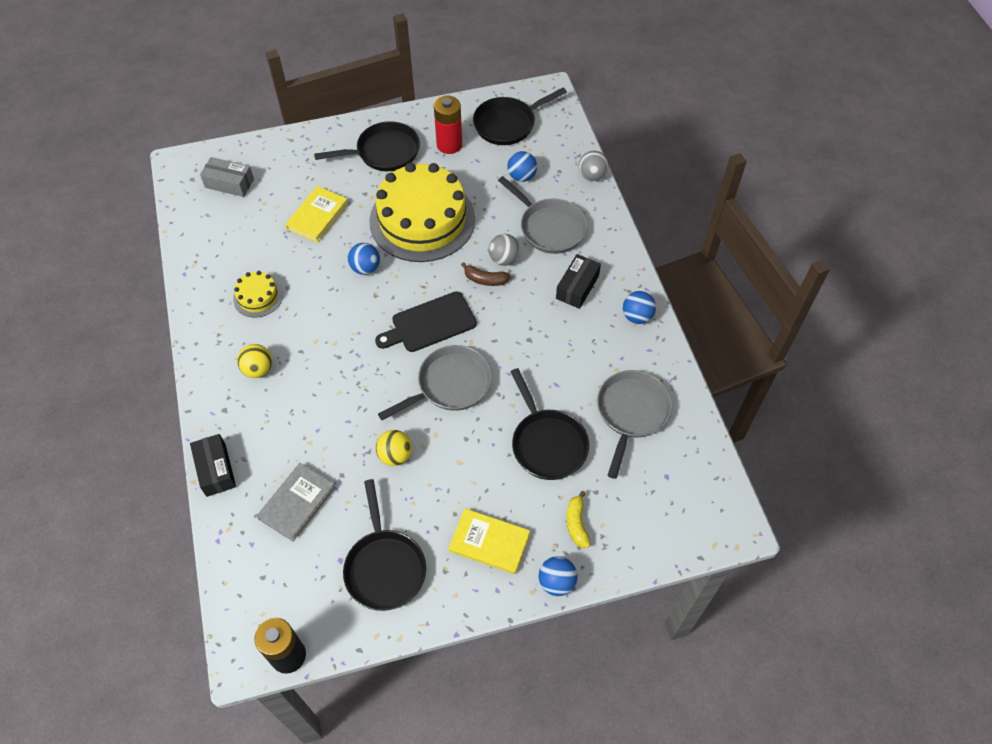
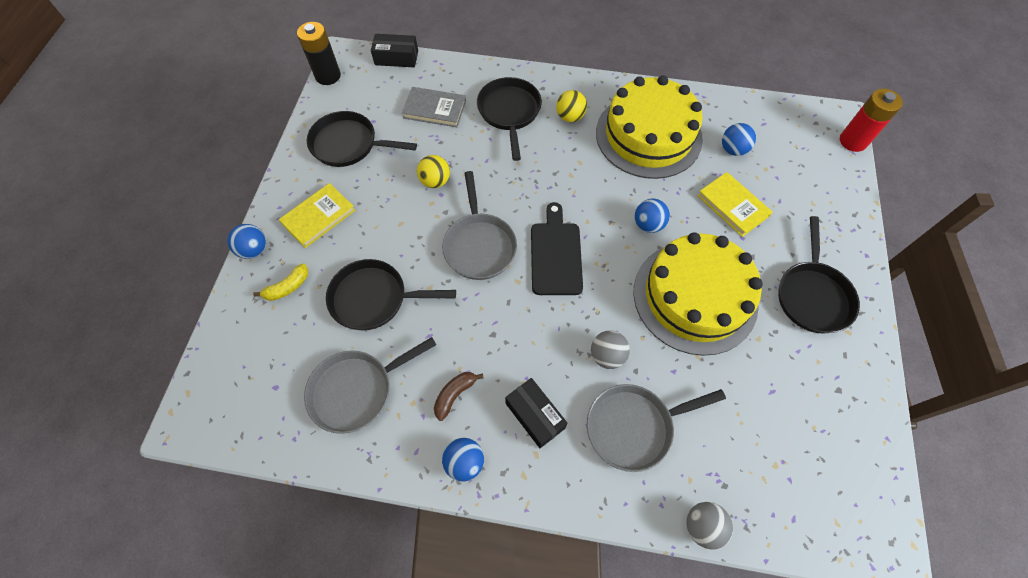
camera: 115 degrees right, 5 degrees up
black box [190,434,236,497] -> black box moved to [371,34,418,67]
grey box [200,157,254,197] -> none
yellow cake [233,271,283,317] -> yellow cake [596,75,703,179], size x2.26
grey book [257,463,335,542] -> grey book turned 45 degrees counterclockwise [402,87,466,127]
red battery [434,96,462,154] -> red battery moved to [840,89,903,152]
brown banana [461,262,511,286] -> brown banana moved to [434,372,484,421]
black pan [473,88,567,145] -> black pan moved to [477,77,542,161]
blue ball [507,151,537,182] -> blue ball moved to [722,123,756,156]
yellow banana [566,491,590,548] -> yellow banana turned 120 degrees clockwise [253,263,309,301]
grey pan [597,370,673,479] -> grey pan turned 105 degrees clockwise [304,337,436,434]

